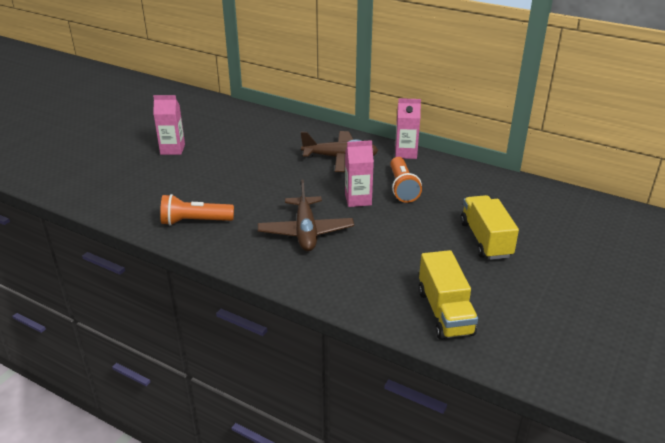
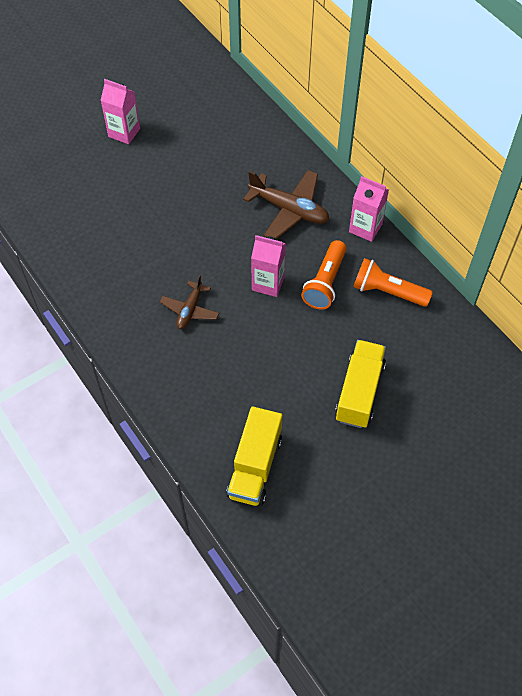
camera: 25 degrees right, 25 degrees up
orange flashlight [160,194,234,226] -> orange flashlight moved to [353,258,433,307]
brown plane [258,179,354,251] -> brown plane [160,275,219,329], size x0.60

